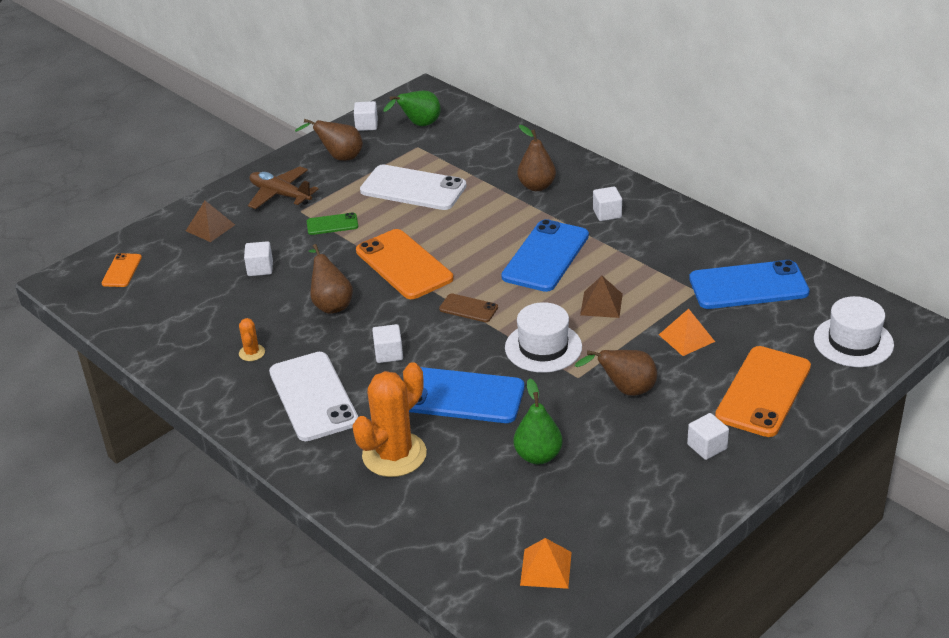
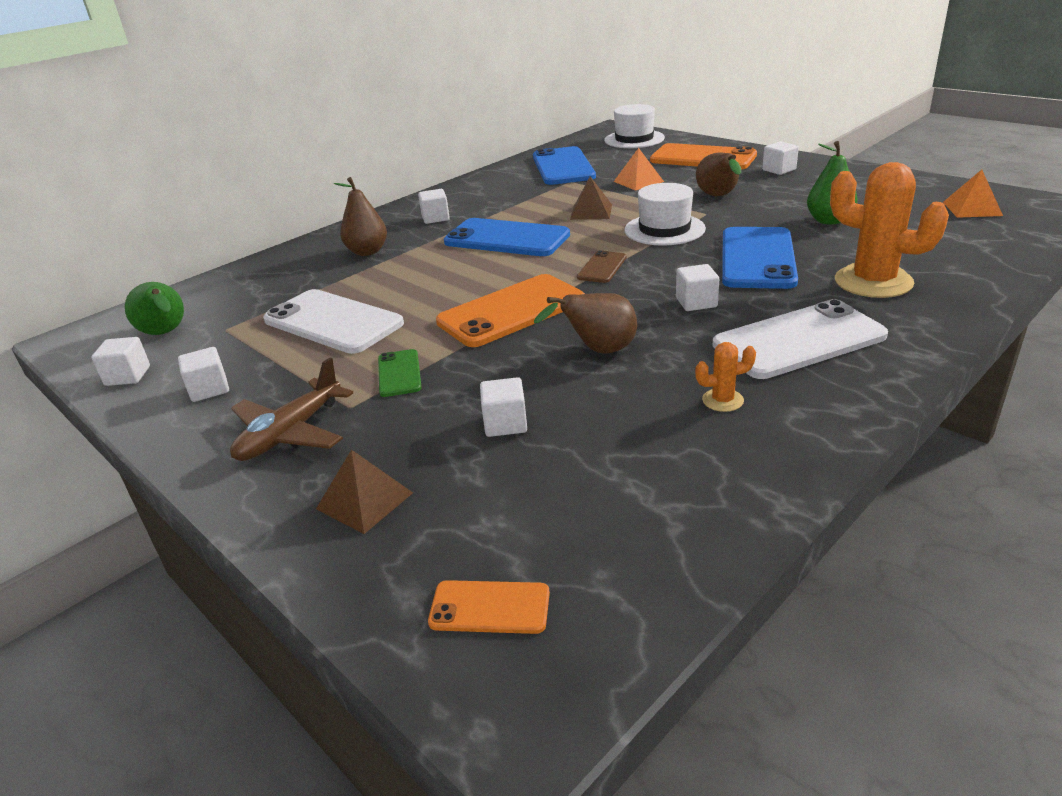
camera: 90 degrees left, 5 degrees down
brown pear [295,119,363,161] -> white cube [178,347,229,402]
white phone [360,164,467,210] -> white phone turned 75 degrees counterclockwise [263,289,404,354]

